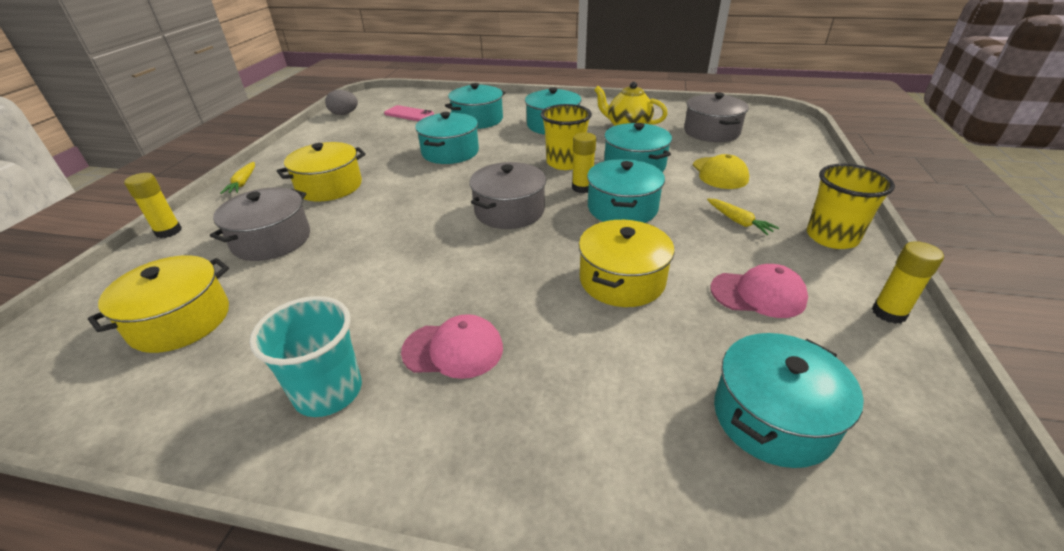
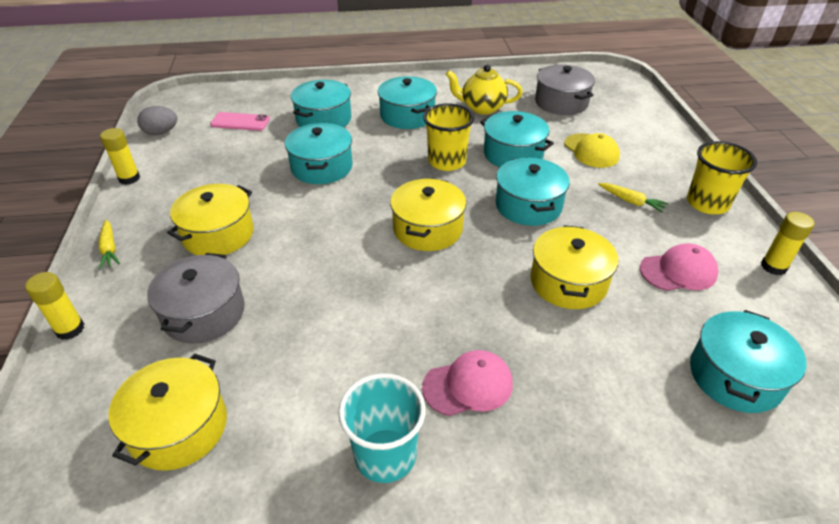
camera: 20 degrees left, 5 degrees up
grey pot [469,162,546,229] -> yellow pot [390,178,466,251]
yellow glue stick [572,132,596,193] -> yellow glue stick moved to [100,128,140,185]

